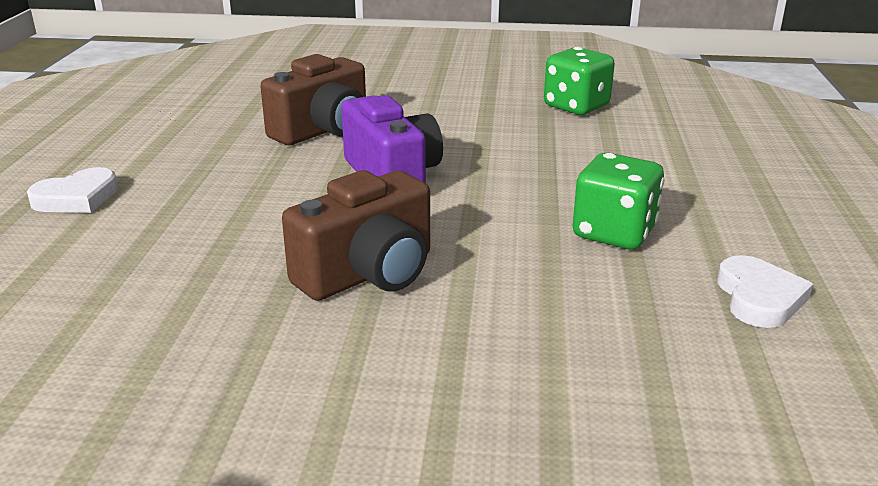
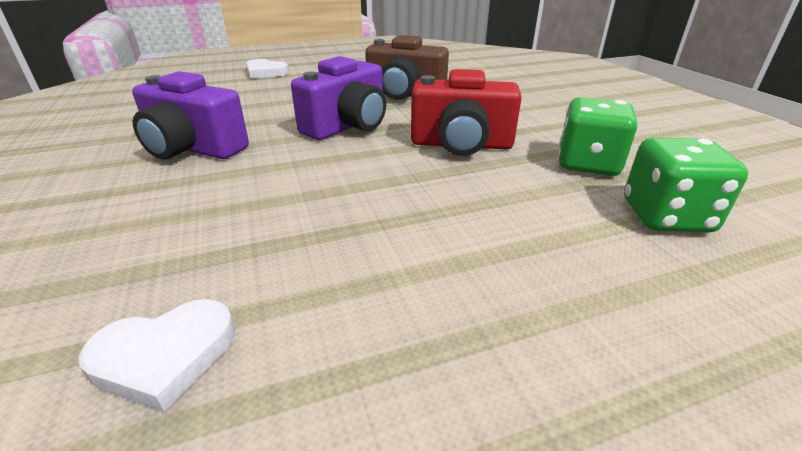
camera: 65 degrees right, 5 degrees up
brown camera [282,170,430,301] -> purple camera [132,71,249,159]
green dice [573,153,664,249] -> green dice moved to [624,138,748,233]
none -> red camera [411,69,522,156]

